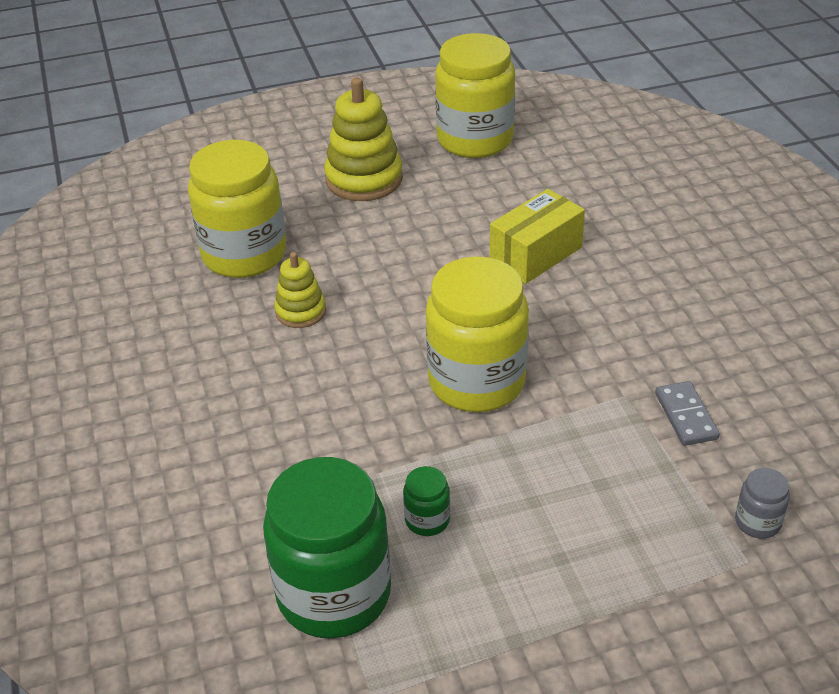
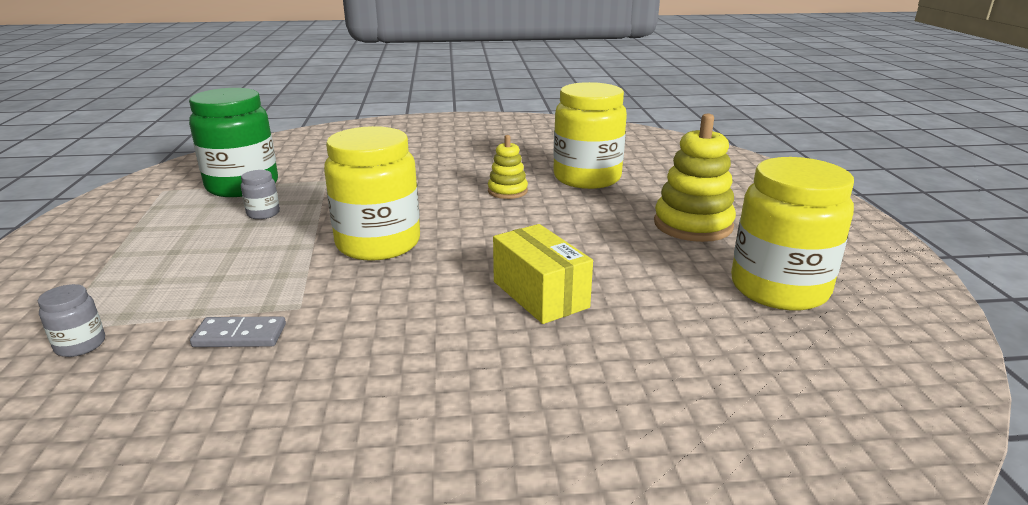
camera: 100 degrees right, 15 degrees down
green jar [403,466,450,536] -> grey jar [241,170,280,219]

